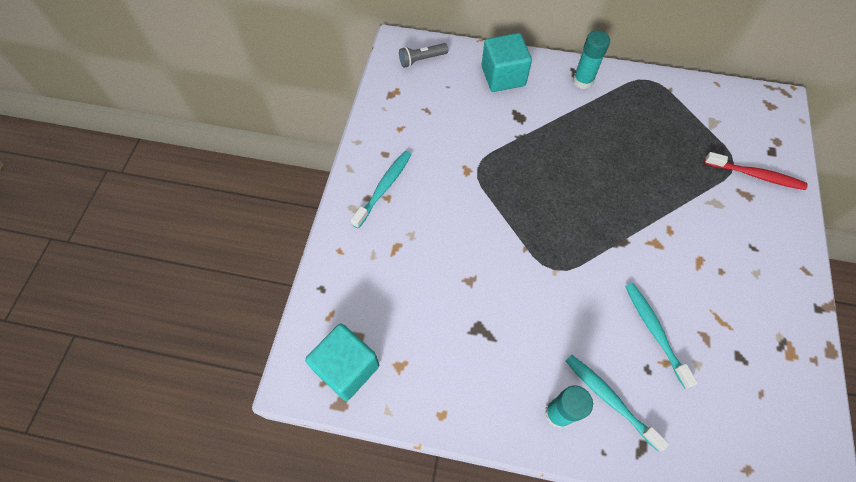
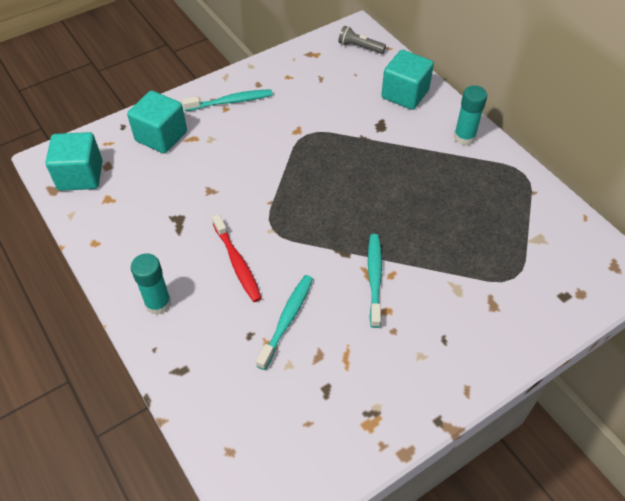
camera: 45 degrees right, 10 degrees down
turquoise toothbrush [566,355,669,452] -> turquoise toothbrush moved to [368,234,382,328]
red toothbrush [704,152,808,190] -> red toothbrush moved to [212,214,262,302]
none -> turquoise cube [127,90,187,154]

